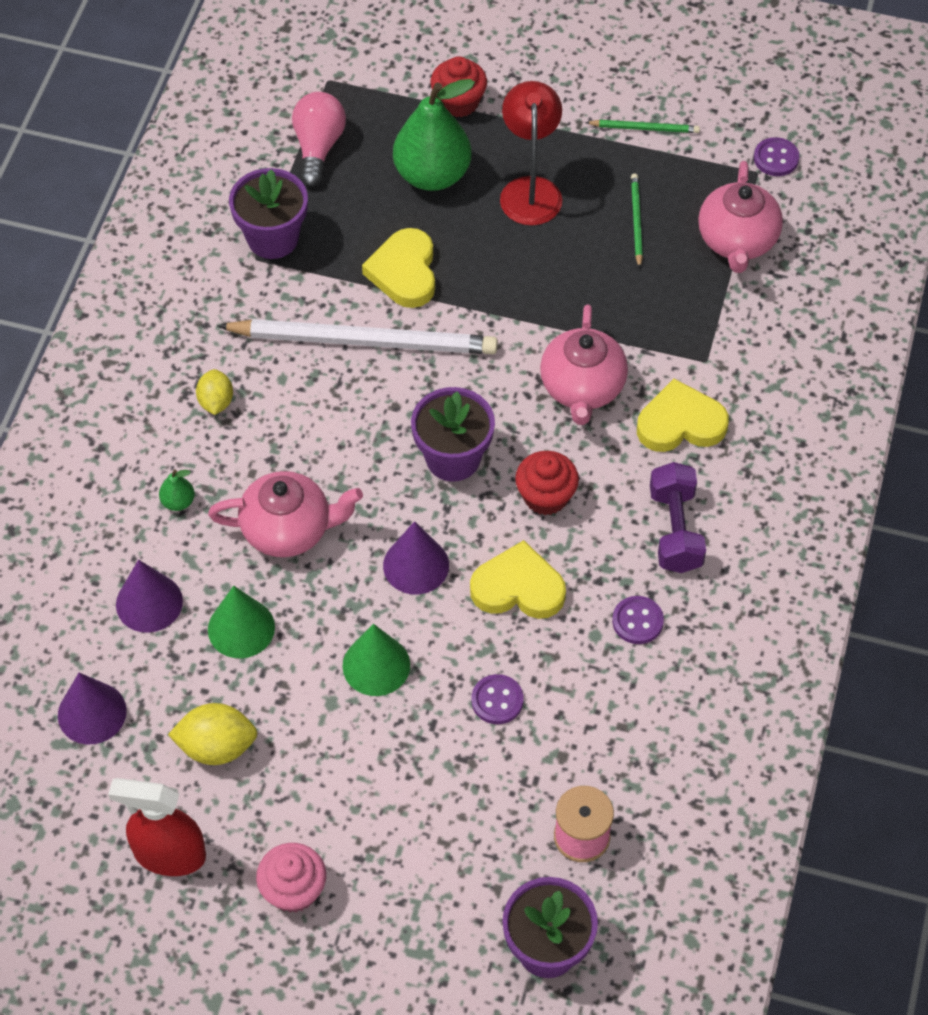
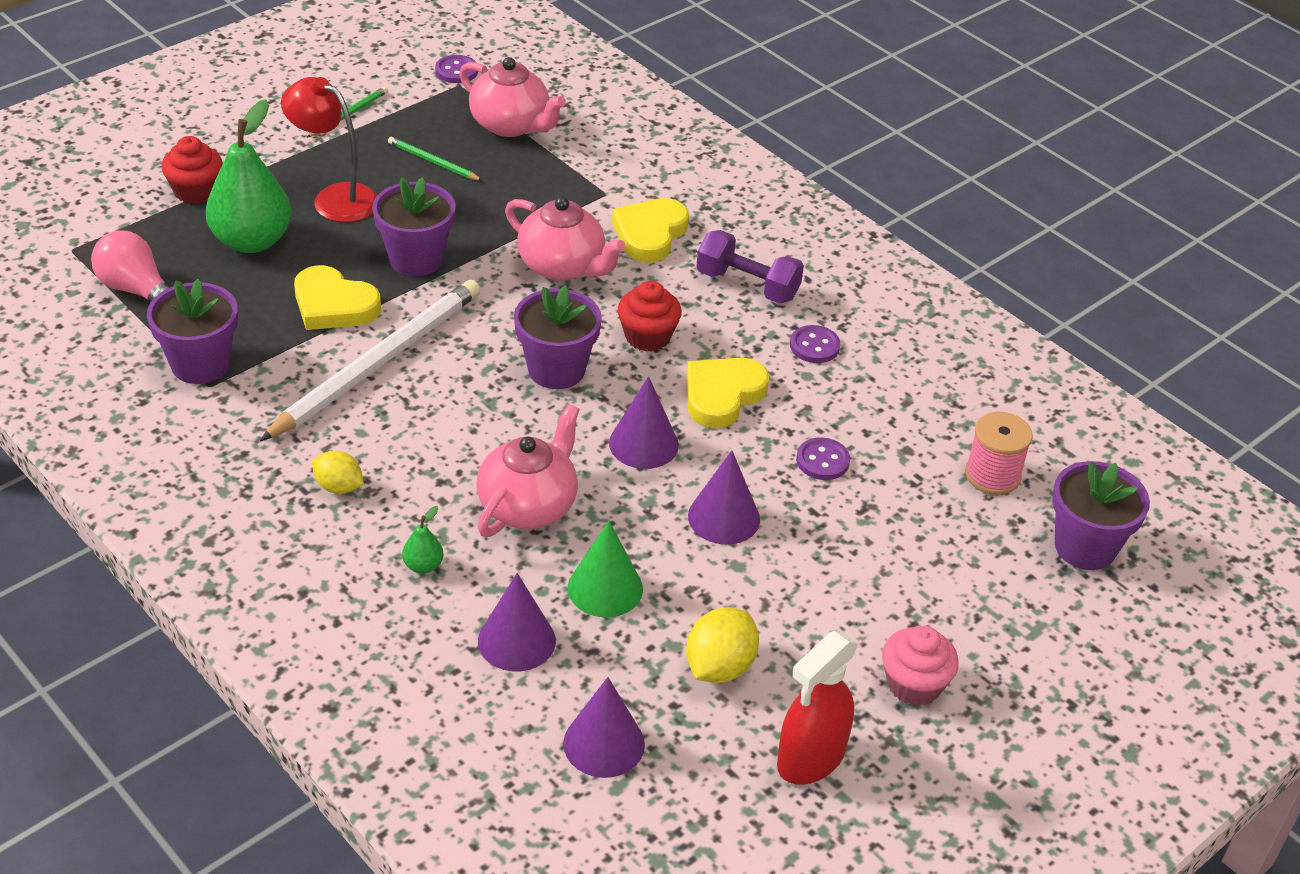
camera: 60 degrees left, 15 degrees down
green cone [342,624,410,696] -> purple cone [688,450,760,545]
none -> purple flower pot [372,177,456,276]

